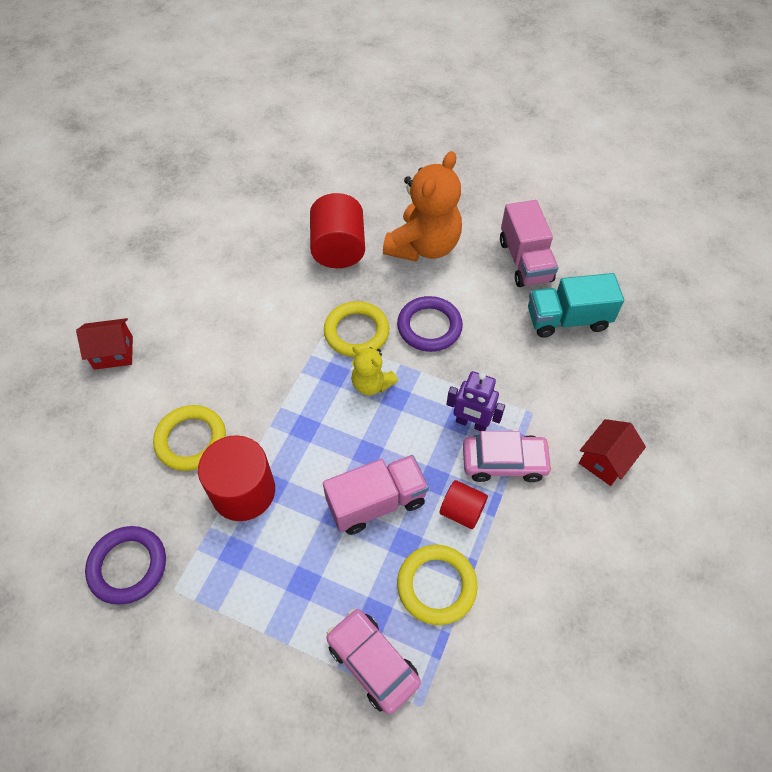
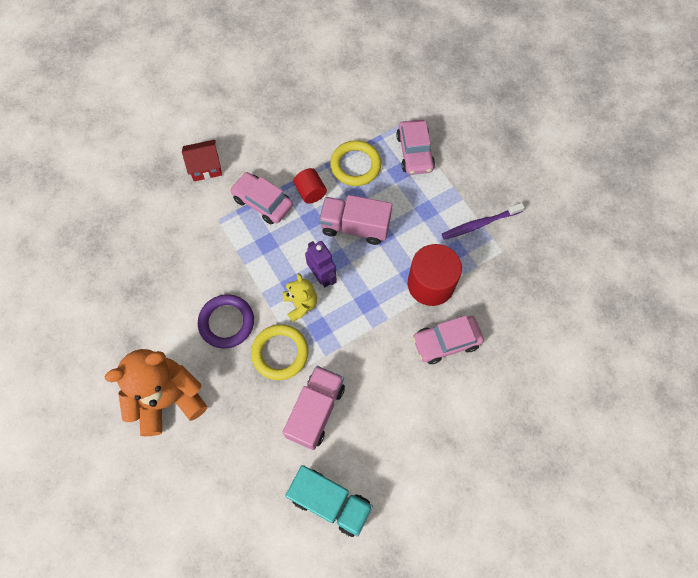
camera: 145 degrees left, 10 degrees up
red house [76,318,133,370] -> none
purple ring [85,526,166,605] -> none
yellow ring [153,405,226,471] -> pink car [412,316,484,364]
red cylinder [310,193,365,268] -> none
purple robot [446,371,505,431] -> purple robot moved to [305,241,337,287]
pink truck [500,200,558,287] -> pink truck moved to [283,366,345,450]
turquoise truck [528,273,624,338] -> turquoise truck moved to [285,465,373,537]
none -> purple toothbrush [442,203,525,240]

